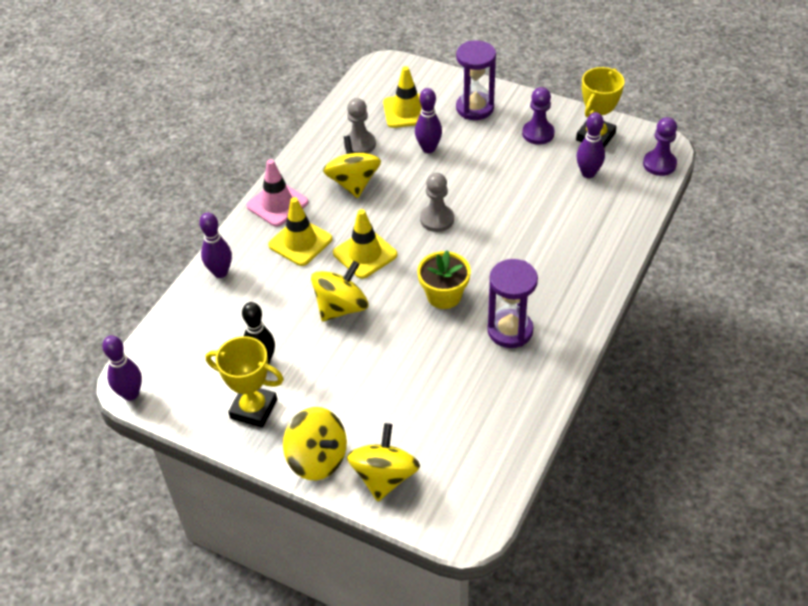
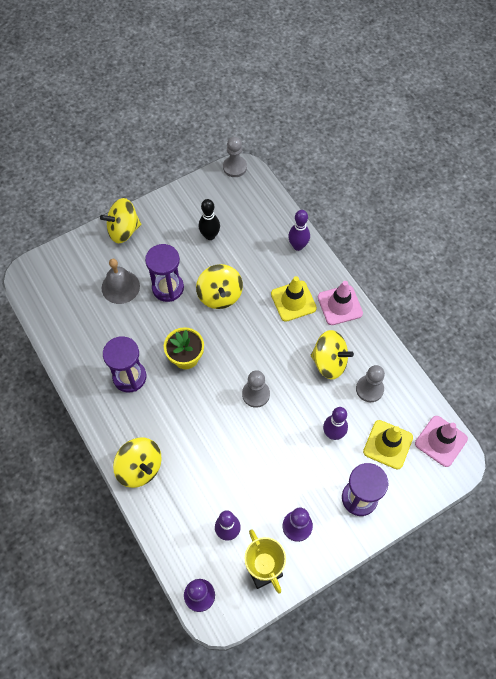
camera: 120 degrees right, 15 degrees up
purple bowling pin [102,335,142,401] -> grey pawn [223,137,247,177]
yellow trophy [206,336,284,428] -> none
yellow traffic cone [333,209,397,279] -> none
yellow spinning top [347,423,420,502] -> yellow spinning top moved to [113,438,161,488]
none -> grey bell [102,259,140,304]
none -> purple hourglass [145,244,184,302]
none -> pink traffic cone [415,416,468,467]

